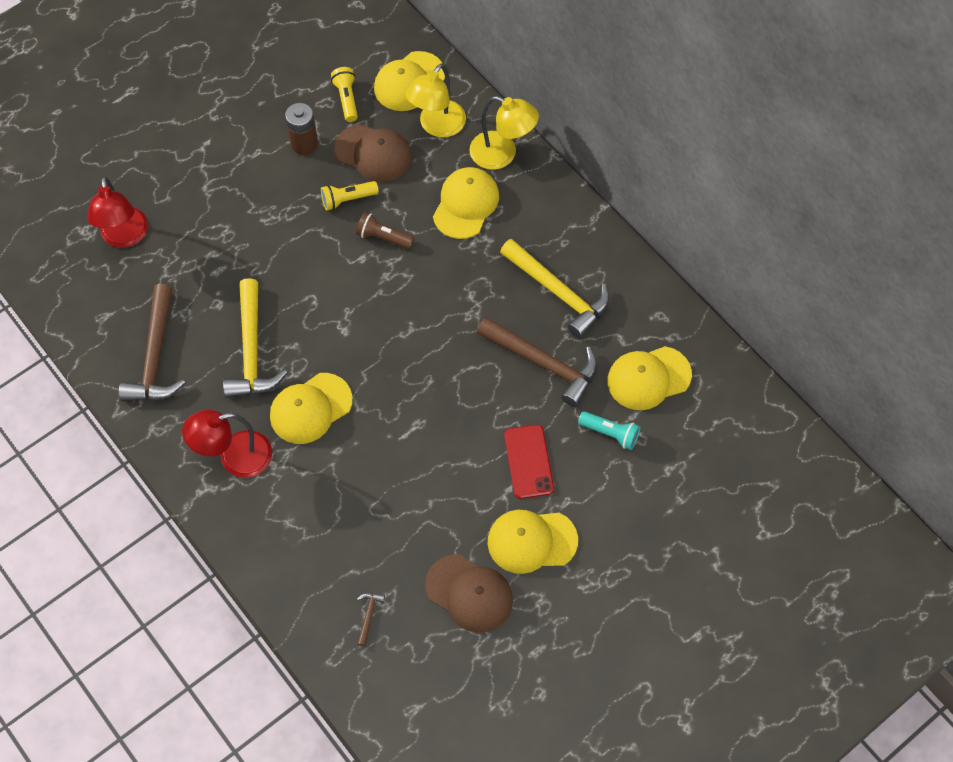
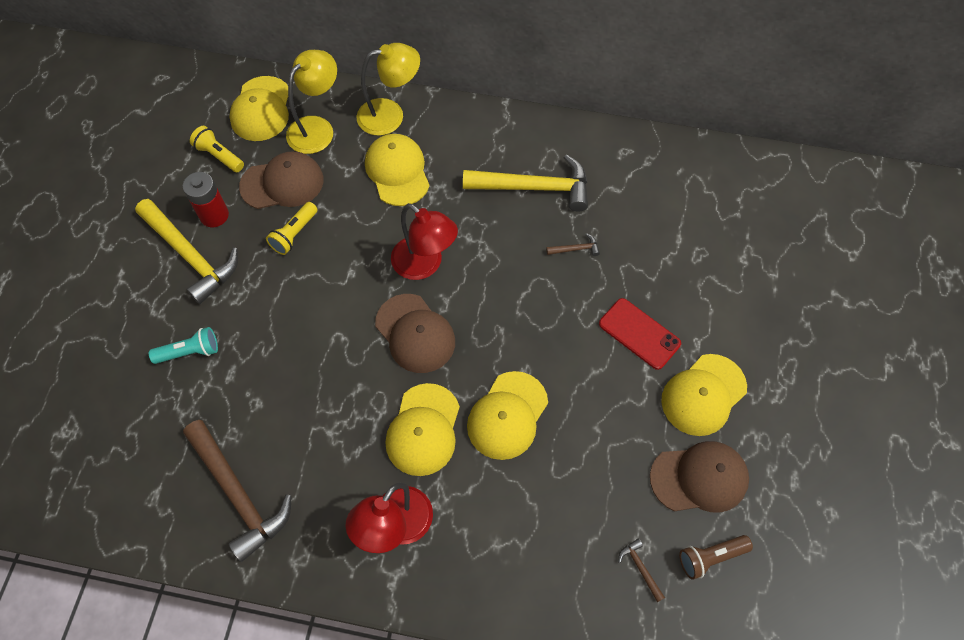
camera: 40 degrees left, 0 degrees up
red lamp [87,176,148,248] -> red lamp moved to [391,203,458,280]
yellow hammer [223,278,287,398] -> yellow hammer moved to [135,199,238,304]
brown battery [285,103,318,155] -> red battery [183,172,229,227]
brown flashlight [356,212,414,249] -> brown flashlight moved to [679,535,753,580]
yellow lamp [405,63,466,138] -> yellow lamp turned 135 degrees counterclockwise [286,50,337,154]
brown hammer [477,317,598,407] -> brown hammer [546,233,600,256], size x0.40
turquoise flashlight [578,411,640,450] -> turquoise flashlight moved to [149,327,218,364]
yellow cap [607,346,692,410] -> yellow cap moved to [467,371,548,460]
none -> brown cap [375,294,455,373]

